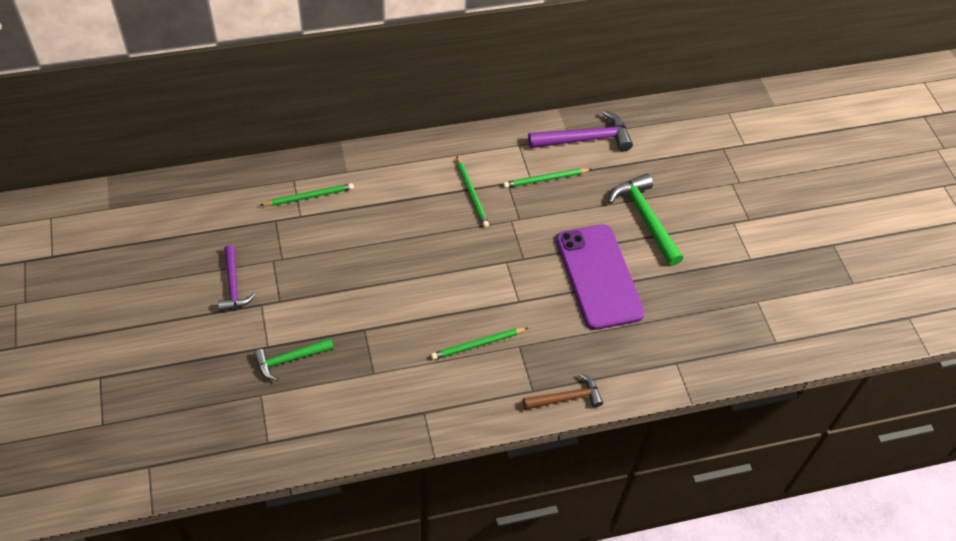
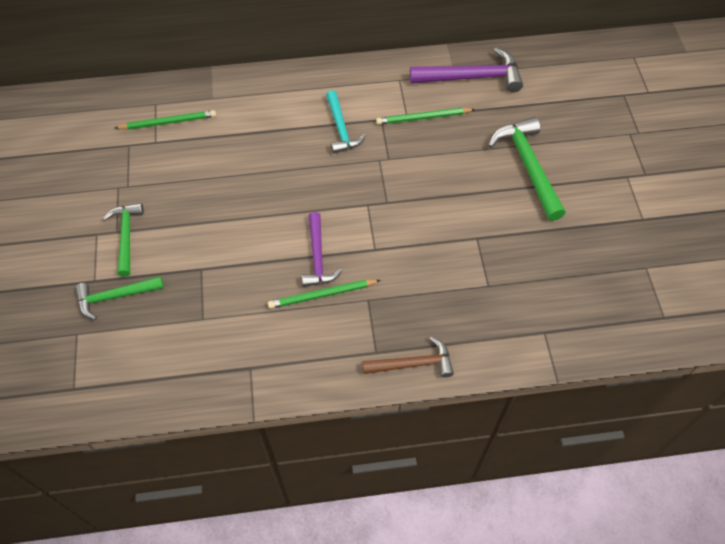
camera: 10 degrees right, 5 degrees up
purple hammer [218,245,255,311] -> purple hammer moved to [302,212,342,287]
green pencil [456,156,489,228] -> turquoise hammer [326,90,366,154]
purple phone [556,224,645,330] -> none
none -> green hammer [103,203,144,277]

